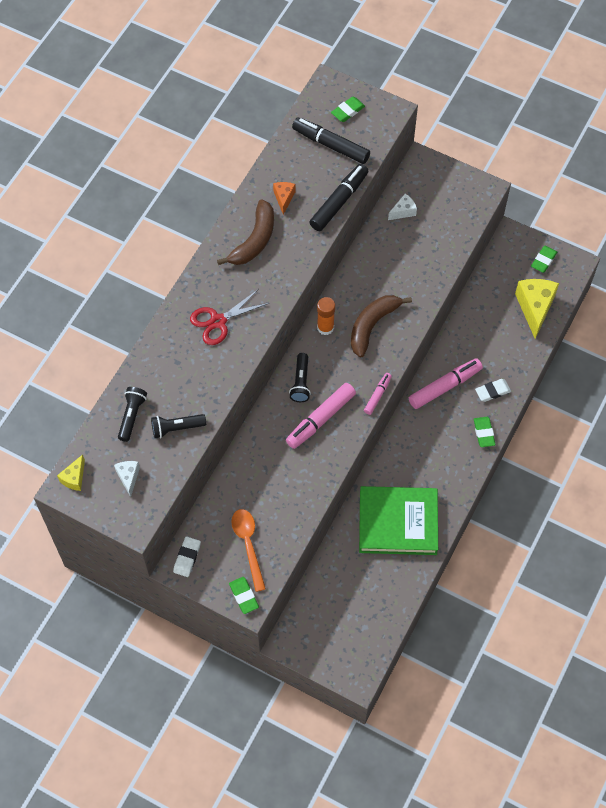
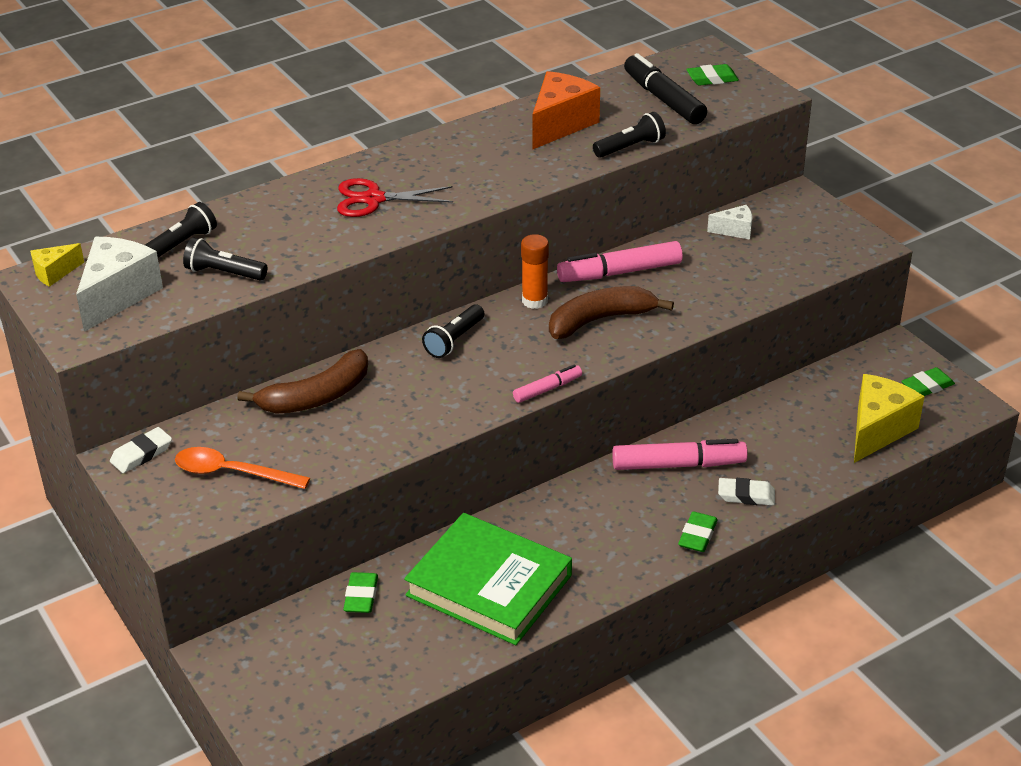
camera: 30 degrees right, 25 degrees down
white cheese [114,461,140,497] -> white cheese [76,237,163,332], size x1.93
brown banana [217,199,274,265] -> brown banana moved to [237,349,368,414]
green eraser [229,577,259,614] -> green eraser moved to [343,572,378,613]
orange spoon [231,509,266,592] -> orange spoon turned 90 degrees counterclockwise [175,447,310,489]
orange cheese [273,182,295,215] -> orange cheese [533,71,600,149], size x1.93
pink marker [286,383,356,449] -> pink marker moved to [557,241,683,282]
black marker [309,164,368,231] -> black flashlight [593,112,666,158]

